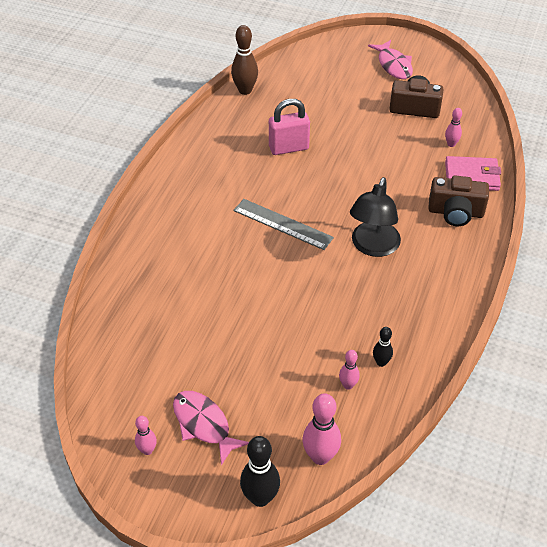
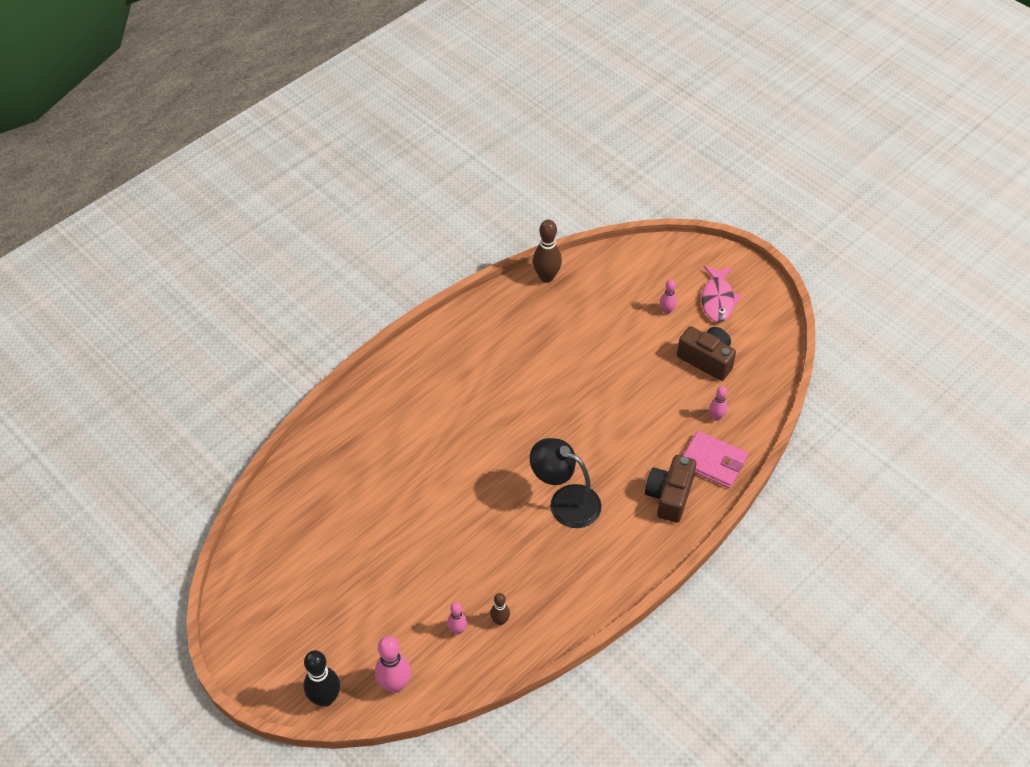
camera: 25 degrees right, 5 degrees up
pink bowling pin [135,416,157,455] -> pink bowling pin moved to [660,279,677,314]
pink fish [173,391,249,466] -> none
grey ruler [233,199,334,250] -> none
pink padlock [269,99,310,155] -> none
black lamp [350,177,401,257] -> black lamp turned 75 degrees clockwise [530,438,602,528]
black bowling pin [373,327,393,367] -> brown bowling pin [490,593,510,625]
brown camera [428,175,489,226] -> brown camera turned 75 degrees clockwise [645,455,696,523]

